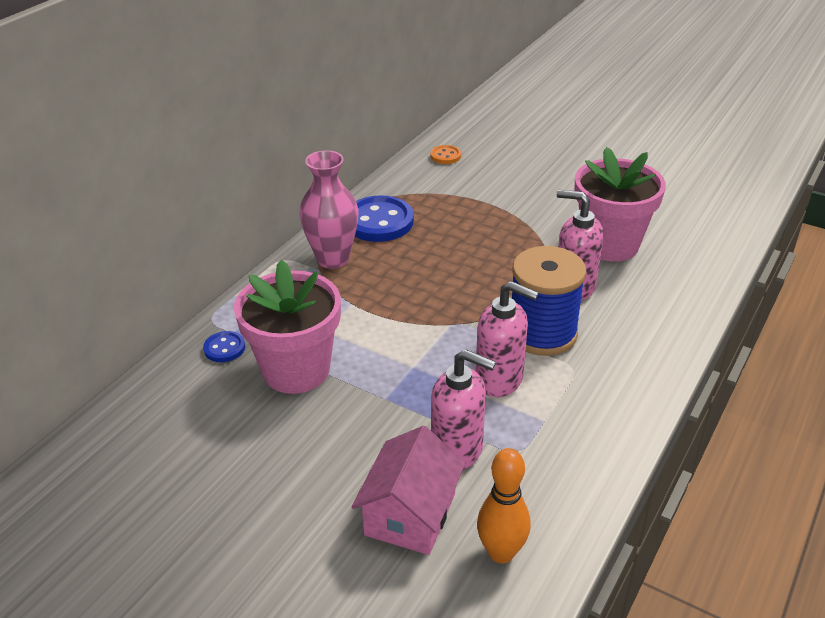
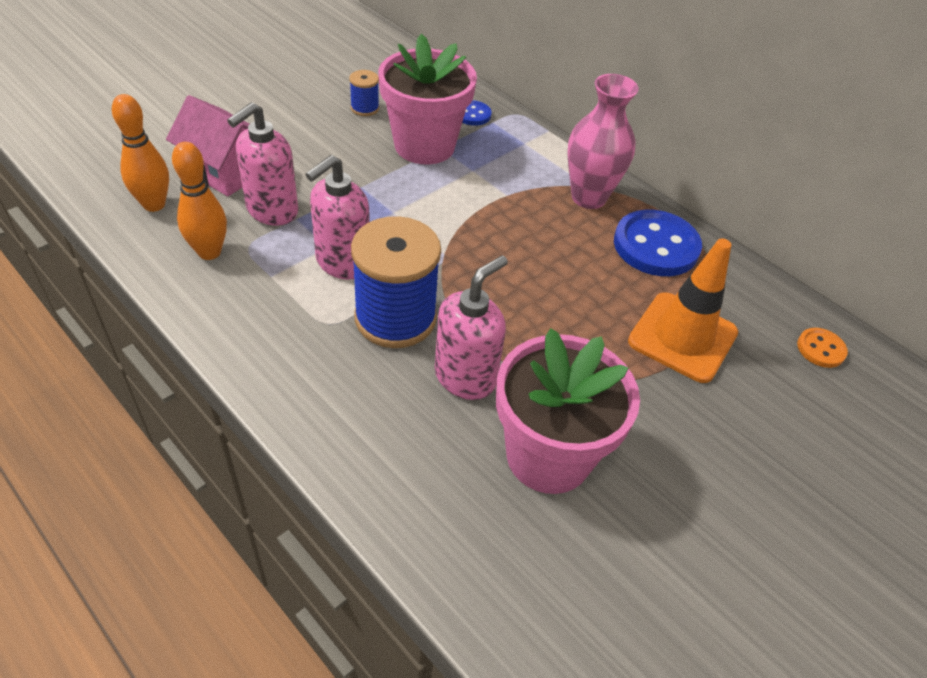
camera: 100 degrees right, 10 degrees up
none -> orange bowling pin [172,142,227,260]
none -> blue spool [349,70,379,116]
none -> orange traffic cone [628,239,738,383]

